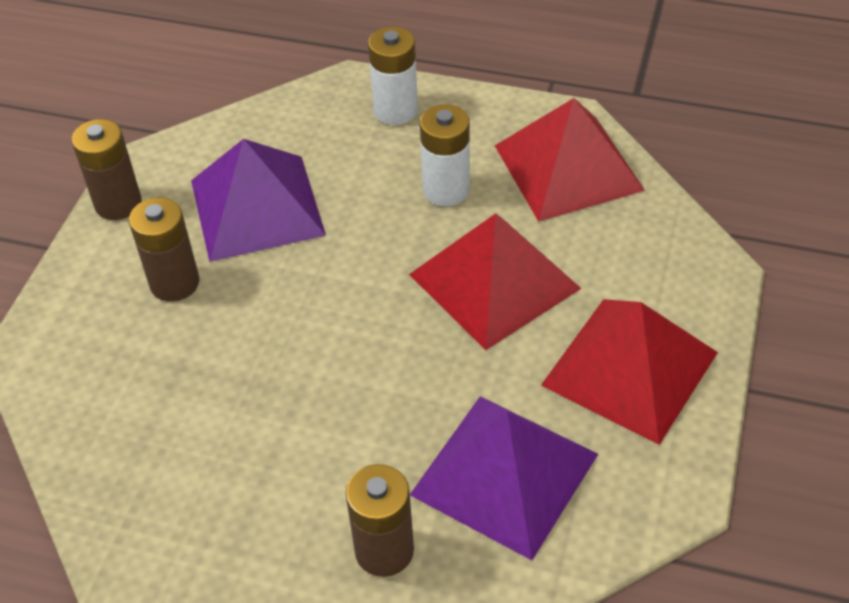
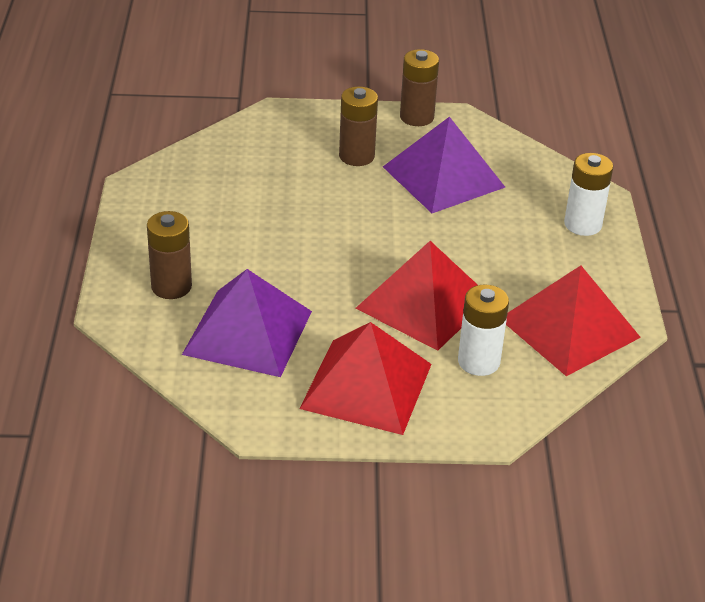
camera: 70 degrees right, 10 degrees down
white battery [420,104,470,206] -> white battery moved to [458,285,509,376]

